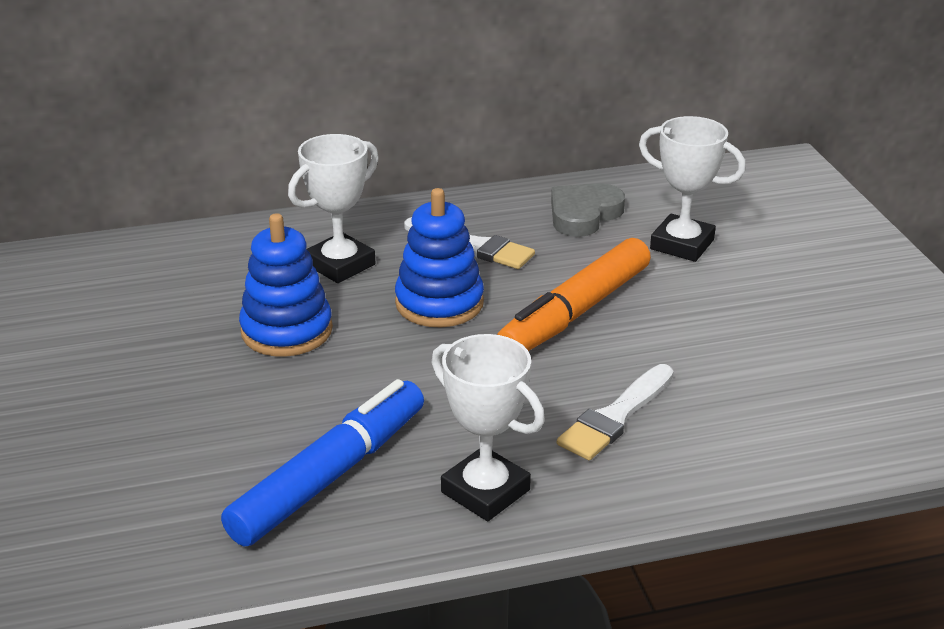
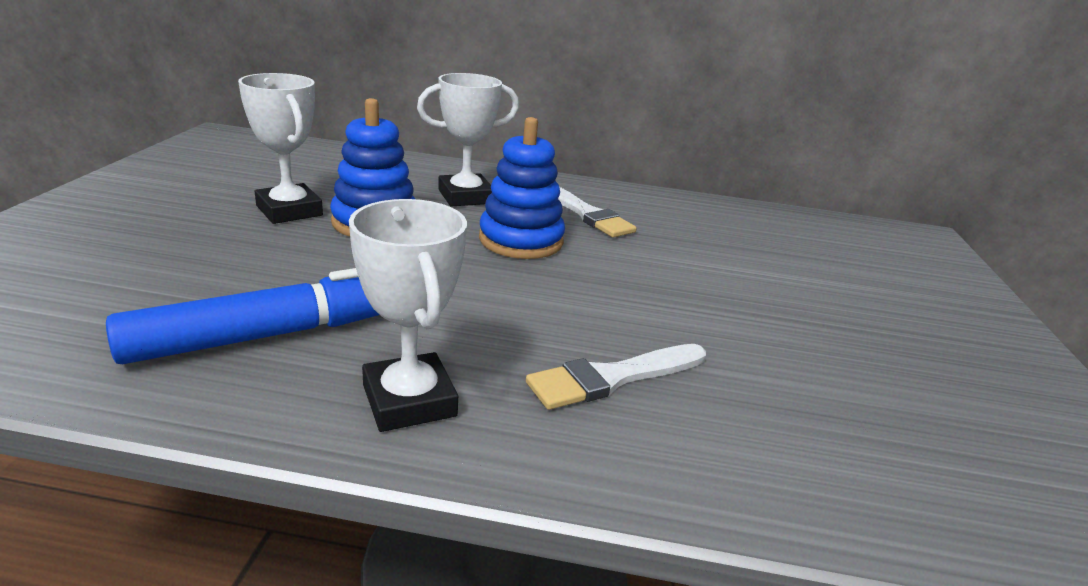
camera: 20 degrees right, 5 degrees down
orange marker [497,238,651,351] -> none
grey heart [551,183,625,237] -> none
white trophy [639,116,746,262] -> white trophy moved to [238,73,323,224]

